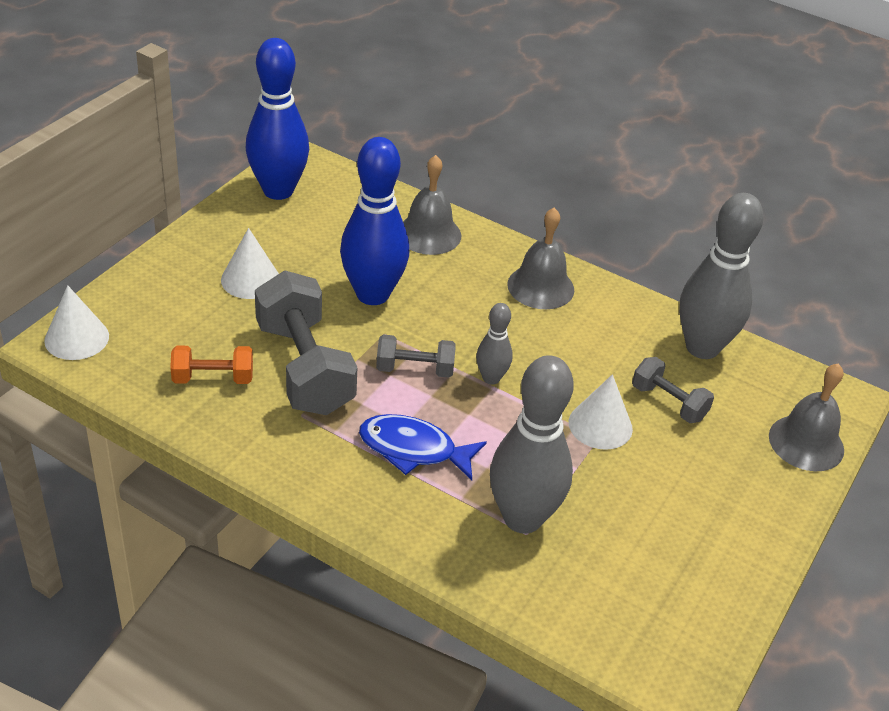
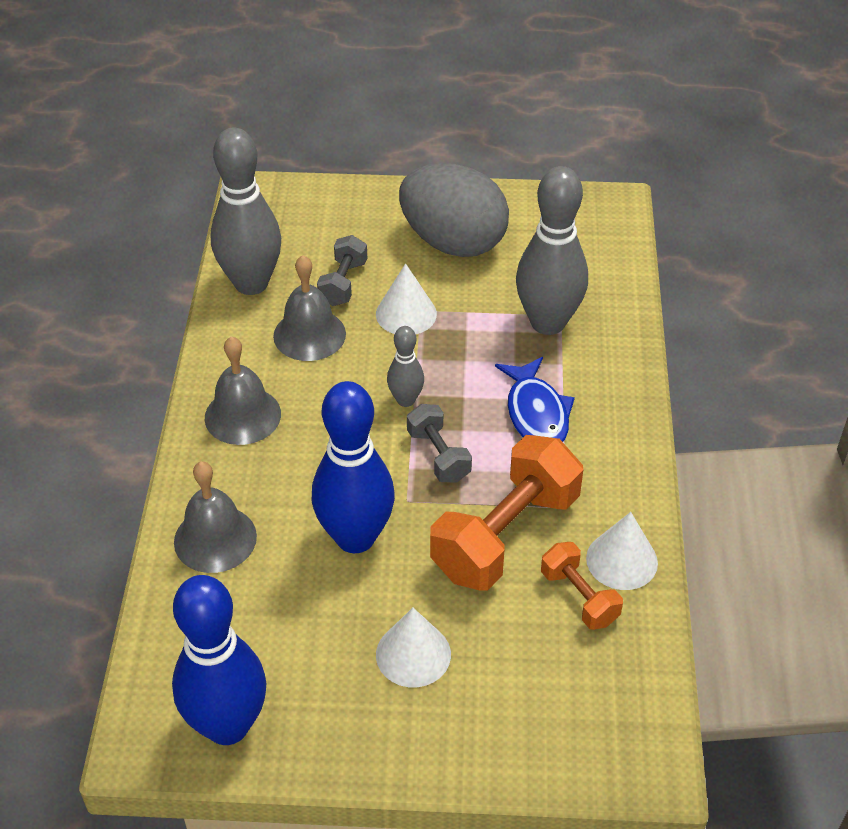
camera: 115 degrees left, 5 degrees up
white cone [44,285,109,360] -> white cone moved to [586,512,658,590]
grey dumbbell [255,271,357,415] -> orange dumbbell [430,435,583,591]
grey bell [769,363,844,471] -> grey bell moved to [273,255,346,361]
none -> grey egg [399,163,509,257]

